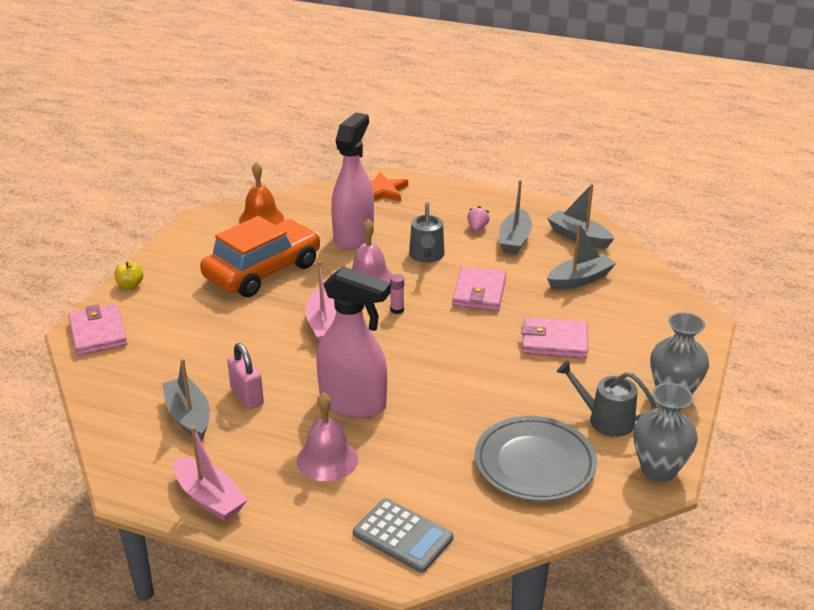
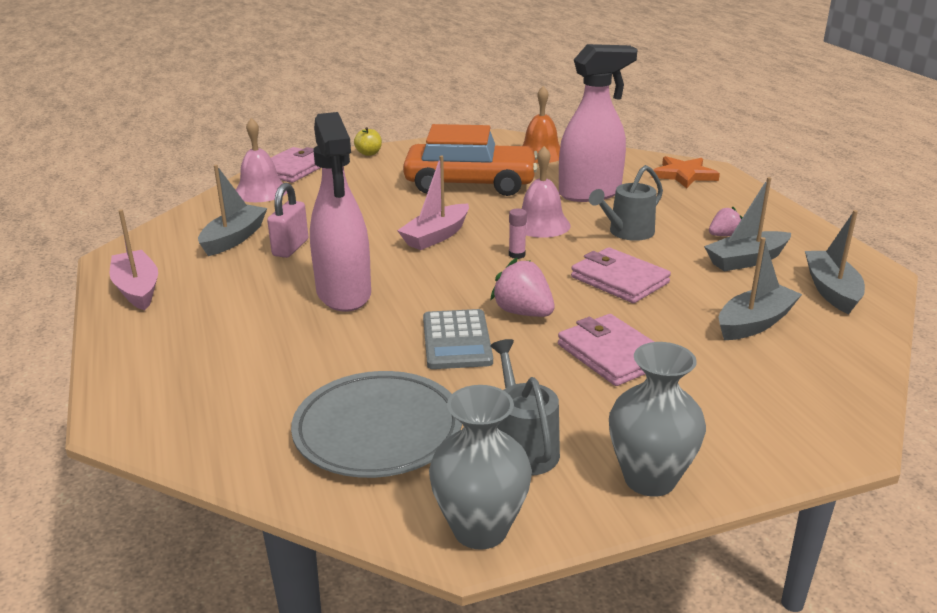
camera: 50 degrees right, 5 degrees down
pink boat [173,426,248,521] -> pink boat turned 150 degrees clockwise [110,209,158,310]
pink bell [297,392,358,481] -> pink bell moved to [236,118,287,202]
grey calculator [353,499,453,573] -> grey calculator moved to [423,309,493,369]
pink wallet [452,266,506,311] -> pink wallet turned 75 degrees clockwise [571,247,671,303]
grey boat [547,223,616,290] -> grey boat turned 60 degrees counterclockwise [719,237,802,340]
none -> pink strawberry [490,258,555,317]

